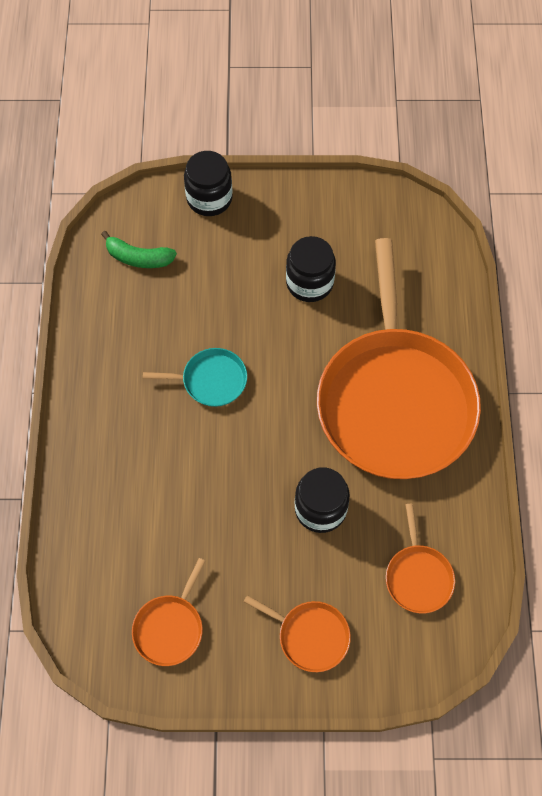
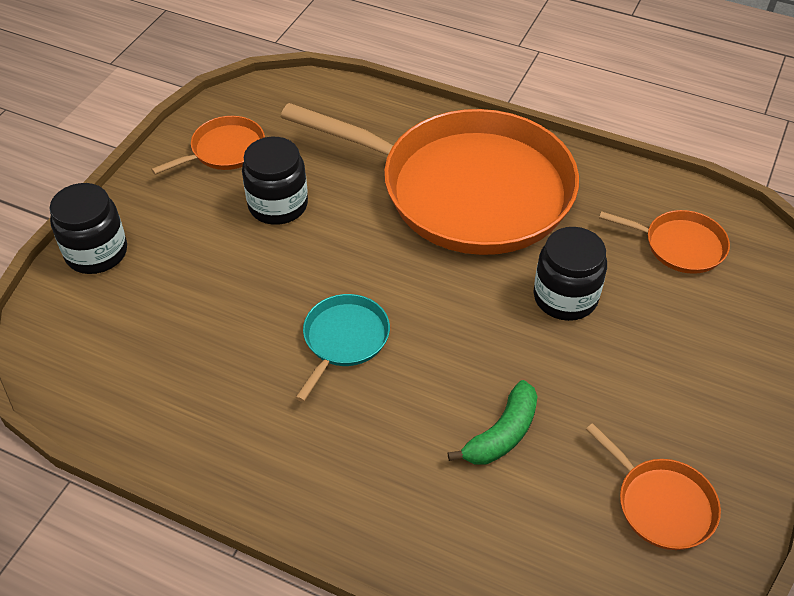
camera: 65 degrees left, 15 degrees down
green banana [101,231,177,268] -> green banana moved to [447,380,538,465]
orange pan [244,595,351,672] -> orange pan moved to [151,116,265,175]

